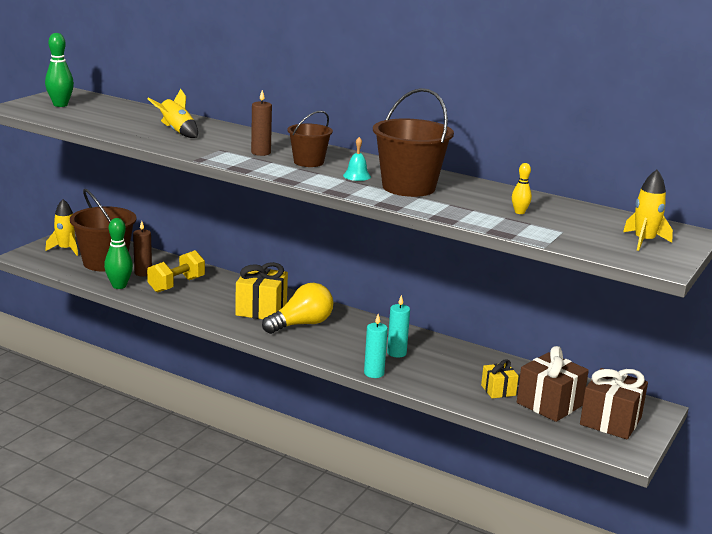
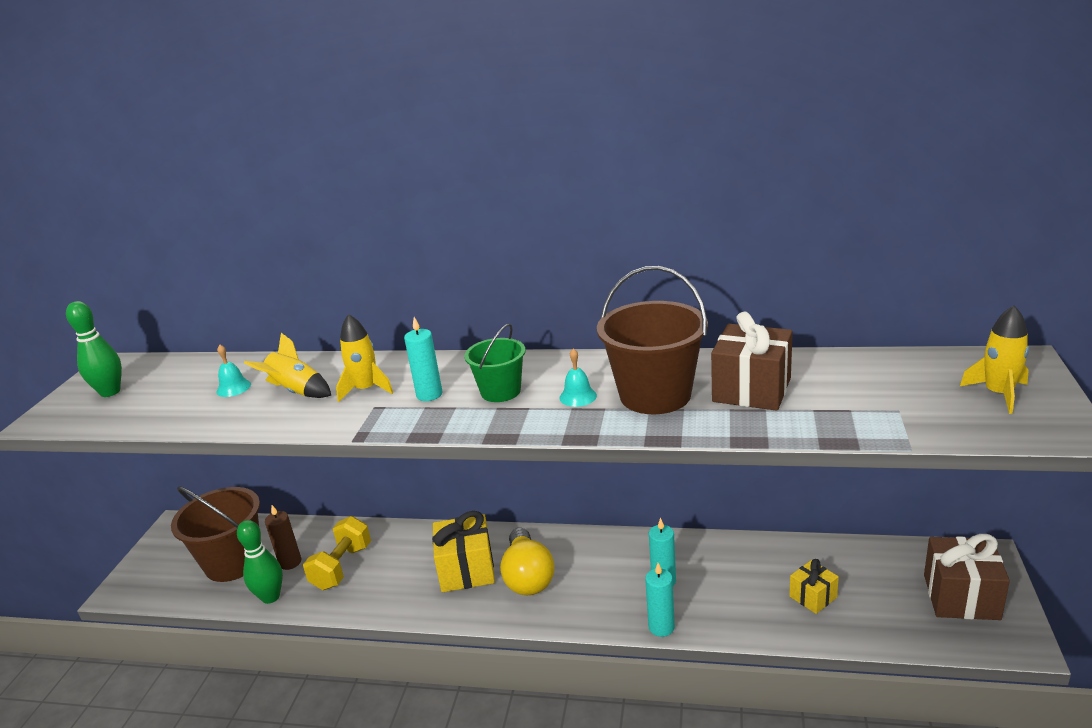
camera: 15 degrees left, 5 degrees up
yellow rocket [45,199,78,256] -> yellow rocket moved to [336,314,393,402]
brown candle [251,90,272,156] -> turquoise candle [404,317,443,401]
yellow light bulb [262,283,333,334] -> yellow light bulb turned 135 degrees clockwise [500,528,555,595]
brown bucket [287,111,333,167] -> green bucket [464,324,526,402]
yellow bowling pin [512,163,532,214] -> none
brown gift [517,346,589,422] -> brown gift moved to [711,312,793,411]
none -> turquoise bell [217,345,251,397]

